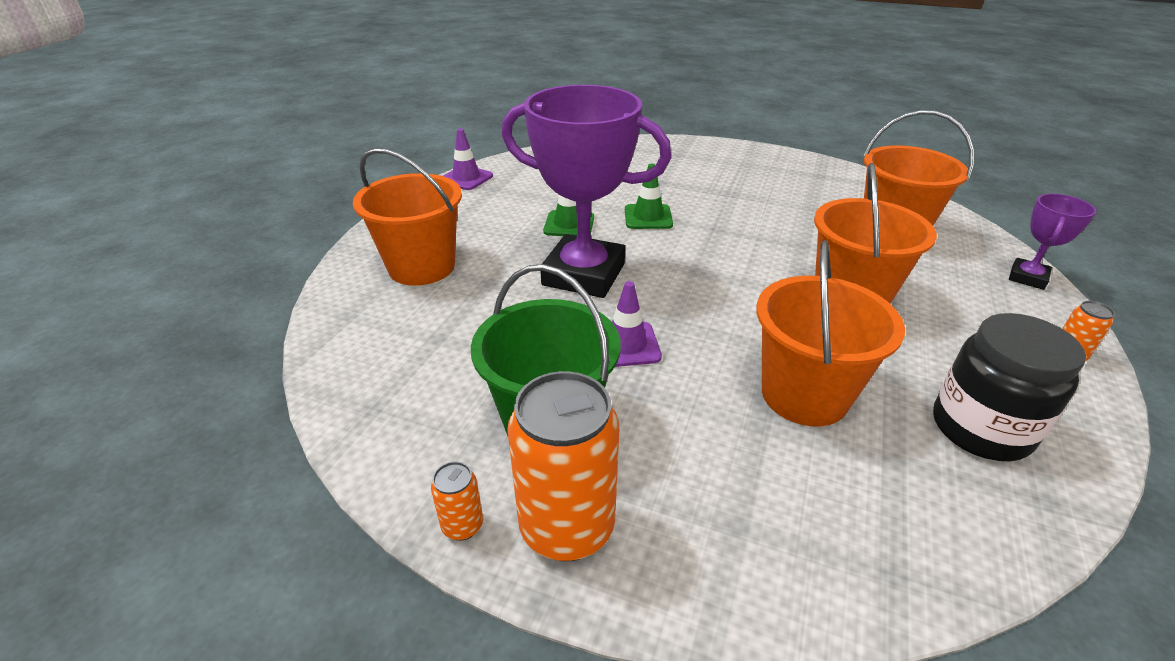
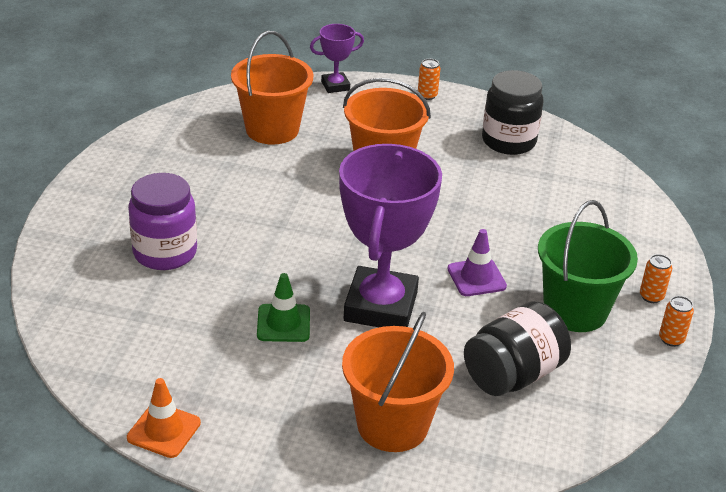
camera: 100 degrees left, 0 degrees up
purple traffic cone [443,129,493,190] -> orange traffic cone [127,378,201,458]
orange can [507,371,619,561] -> orange can [640,254,672,303], size x0.45
green traffic cone [625,164,673,229] -> none
orange bucket [756,240,905,426] -> none
purple trophy [1009,194,1096,290] -> purple trophy turned 45 degrees counterclockwise [310,24,364,93]
none -> purple jar [128,173,197,270]
none -> black jar [464,301,571,396]

